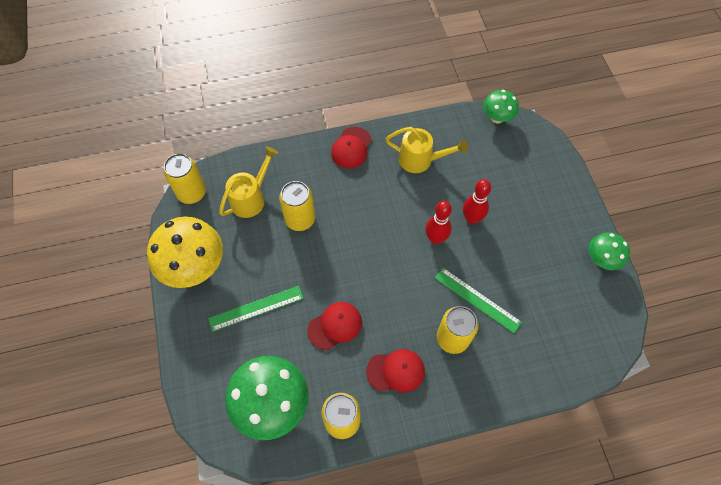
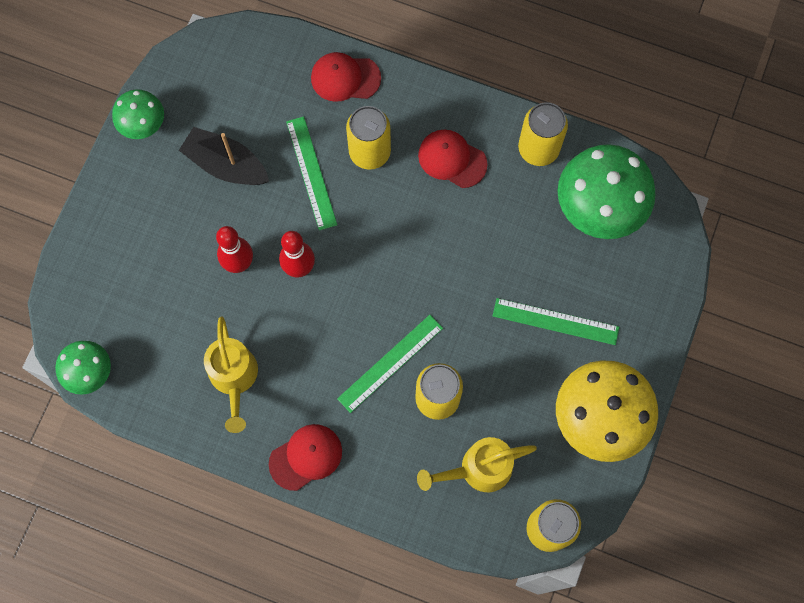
camera: 145 degrees left, 10 degrees up
red cap [307,302,362,350] -> red cap moved to [311,52,381,102]
yellow watering can [386,127,468,173] -> yellow watering can turned 150 degrees counterclockwise [204,316,258,433]
none -> black boat [179,127,269,185]
none -> green ruler [337,315,443,413]

